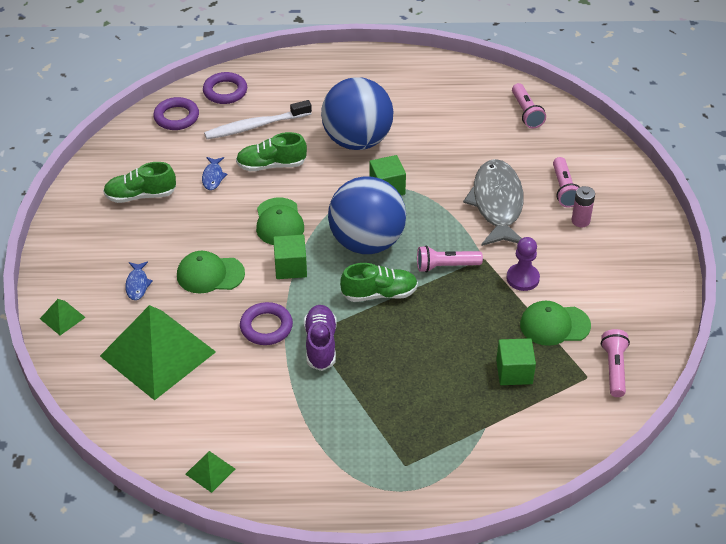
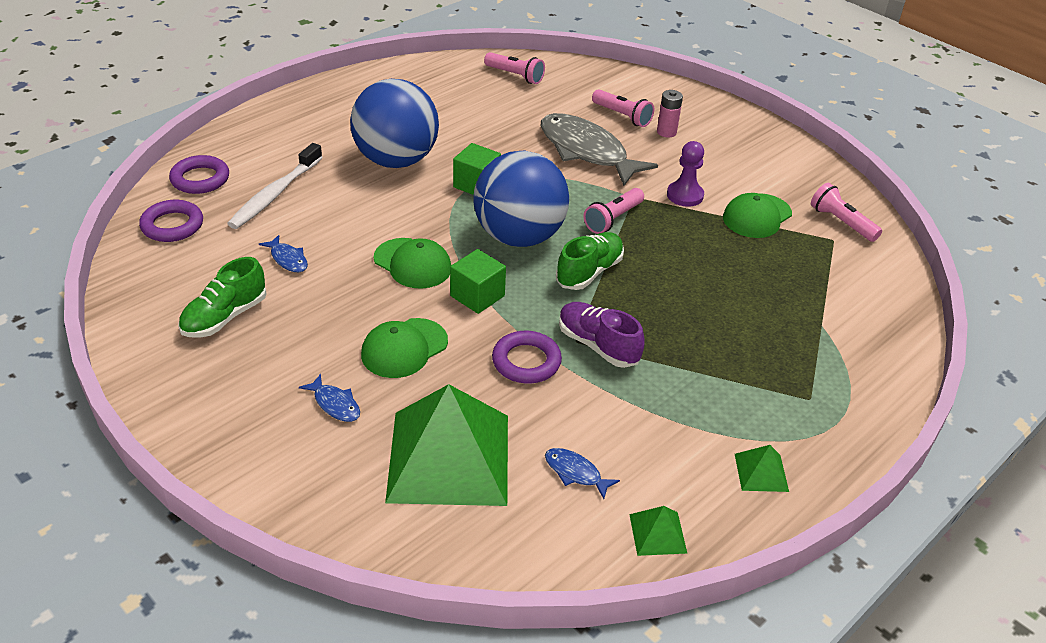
camera: 45 degrees left, 5 degrees down
green pyramid [40,299,86,335] -> green pyramid moved to [735,445,789,492]
green shoe [236,132,307,171] -> none
green cube [496,338,536,385] -> none
none -> blue fish [545,448,620,499]

